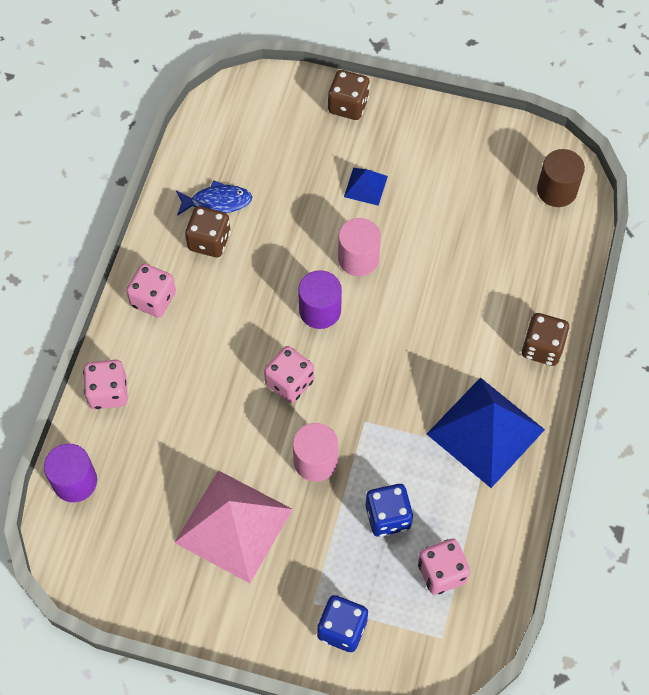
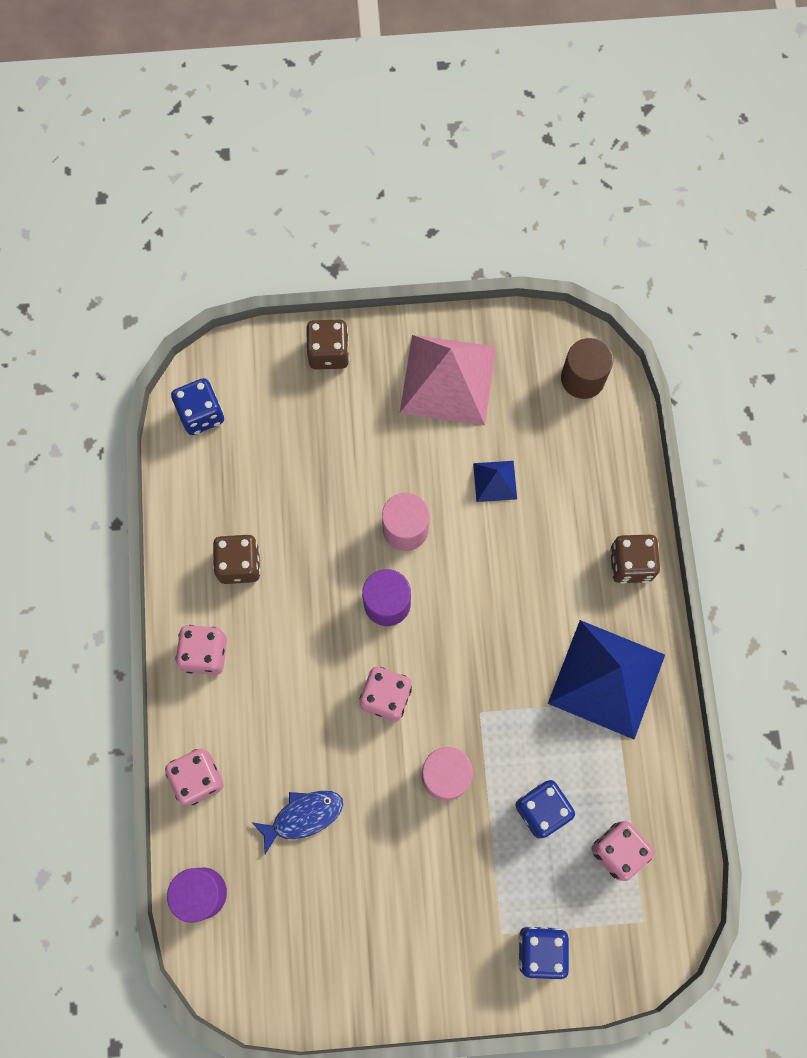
camera: 20 degrees left, 10 degrees up
pink pyramid [174,470,293,583] -> pink pyramid moved to [400,335,496,425]
blue fish [176,180,252,216] -> blue fish moved to [251,791,343,854]
blue pyramid [344,168,388,206] -> blue pyramid moved to [473,461,517,502]
none -> blue dice [171,378,224,435]

